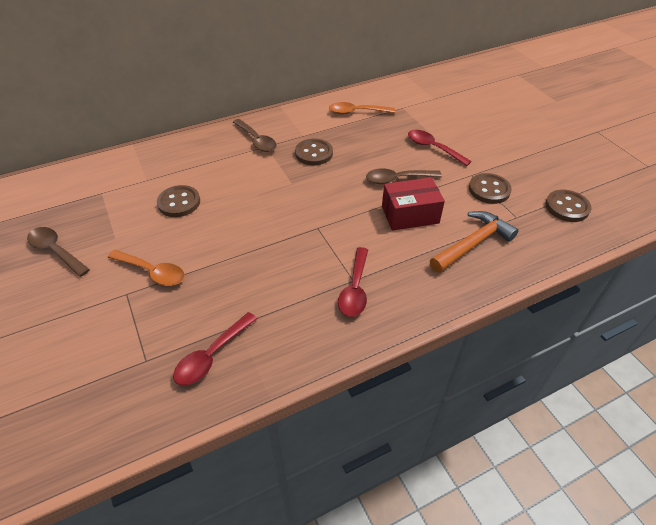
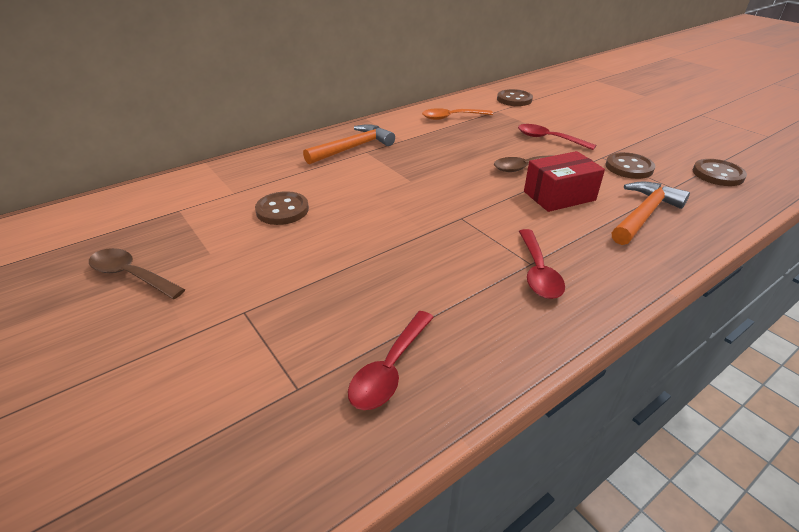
camera: 10 degrees left, 10 degrees down
orange spoon [108,250,185,286] -> none
brown spoon [232,119,277,152] -> orange hammer [303,124,395,165]
brown button [295,139,333,165] -> brown button moved to [497,89,533,106]

